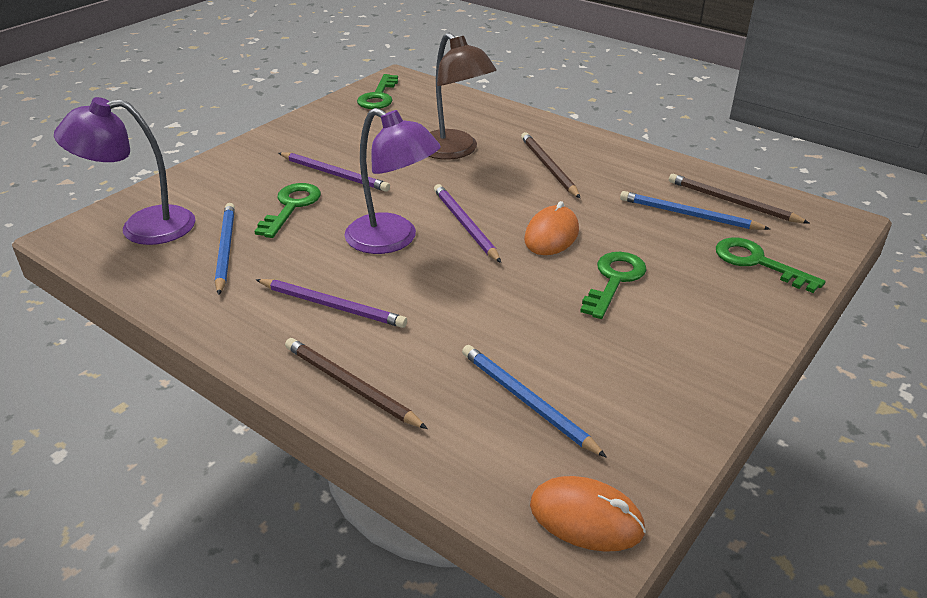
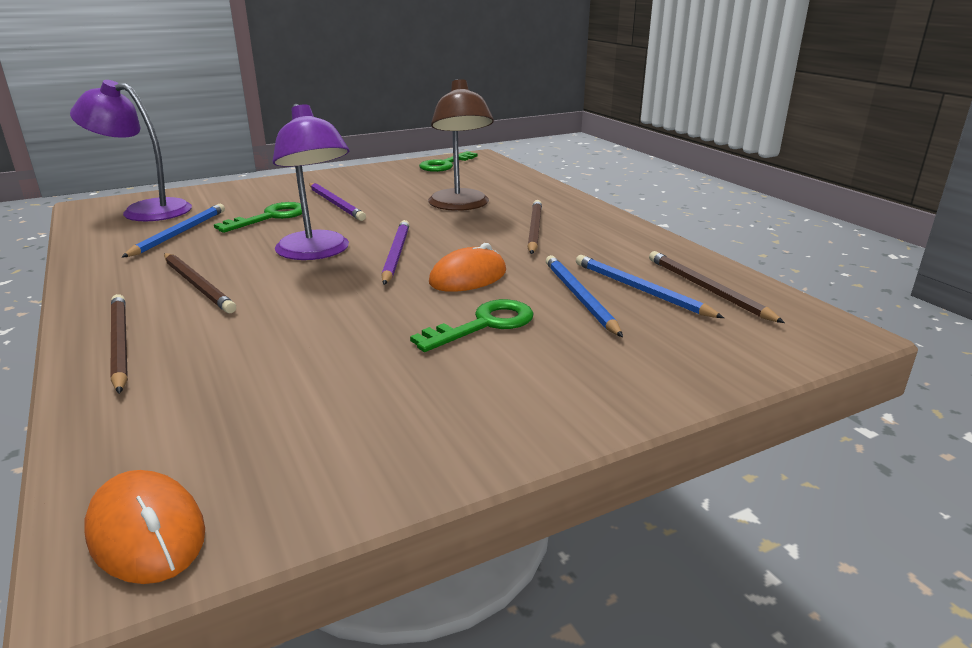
camera: 25 degrees right, 10 degrees down
purple pencil [256,279,407,328] -> brown pencil [164,253,236,313]
blue pencil [462,345,607,458] -> blue pencil moved to [546,255,623,337]
green key [716,238,825,293] -> none

